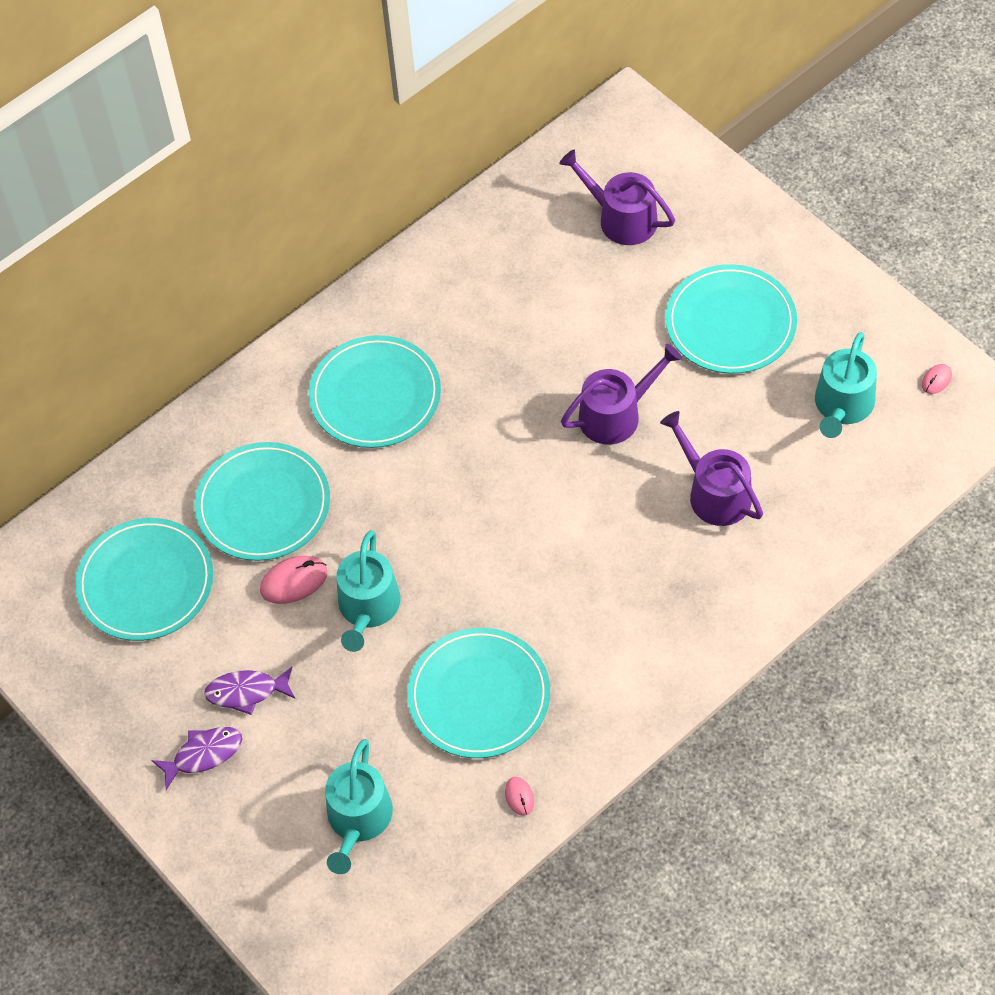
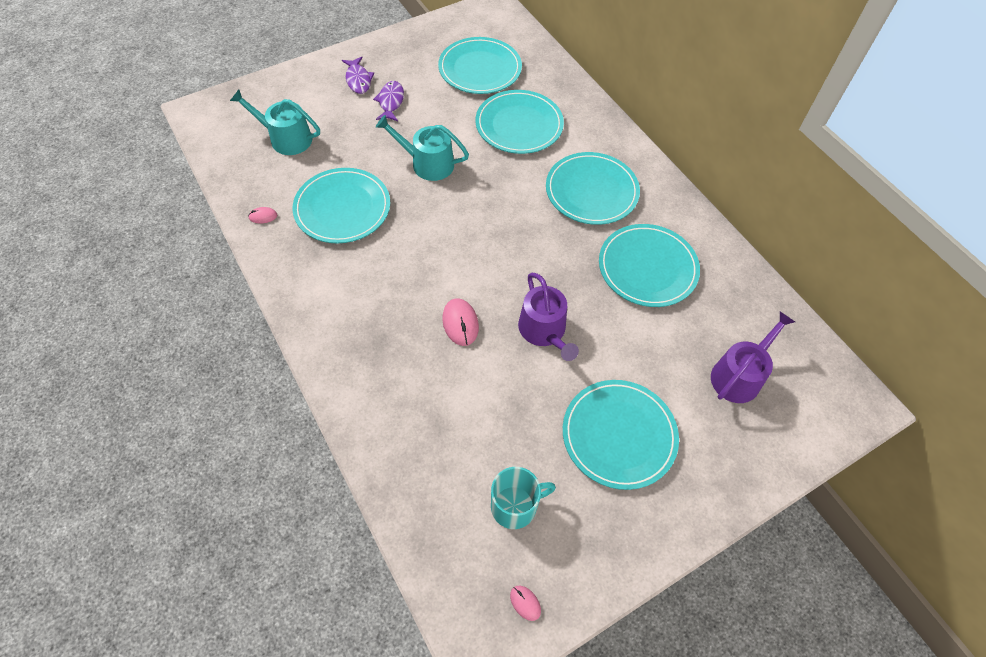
camera: 95 degrees right, 0 degrees up
pink mouse [260,556,328,604] -> pink mouse moved to [442,298,479,346]
purple watering can [660,411,763,526] -> none
turquoise watering can [815,332,877,438] -> turquoise mug [491,467,556,529]
none -> turquoise plate [599,224,700,307]

